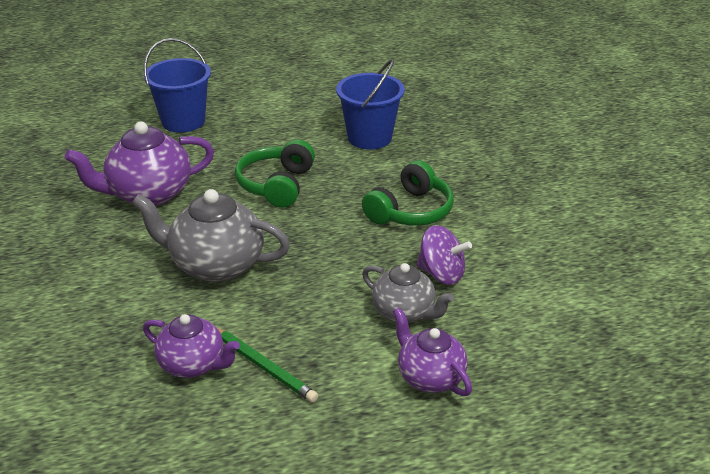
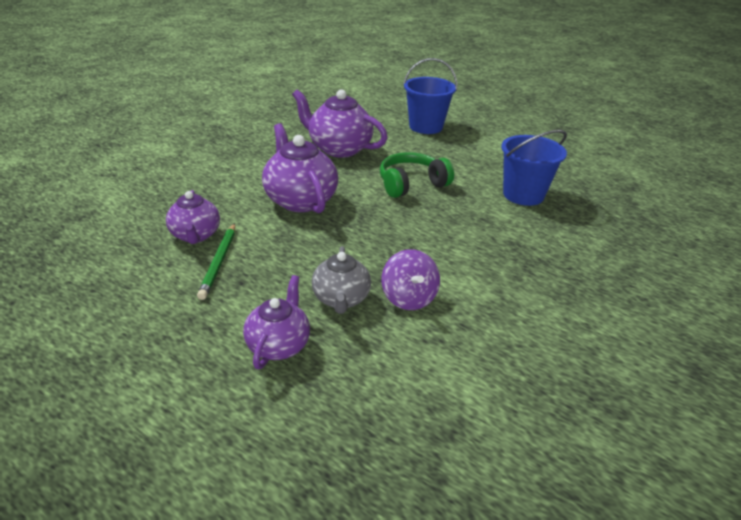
camera: 50 degrees right, 0 degrees up
grey teapot [132,189,290,282] -> purple teapot [262,123,338,213]
green headphones [362,160,454,226] -> none

